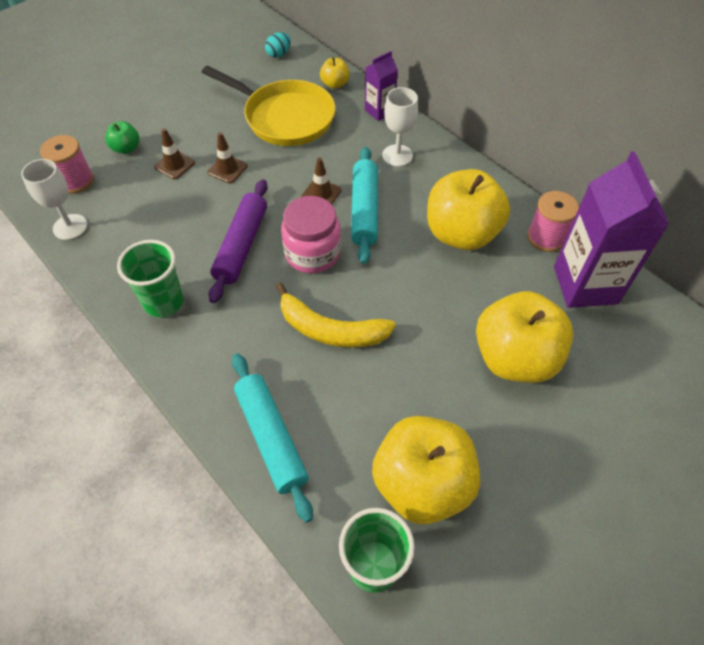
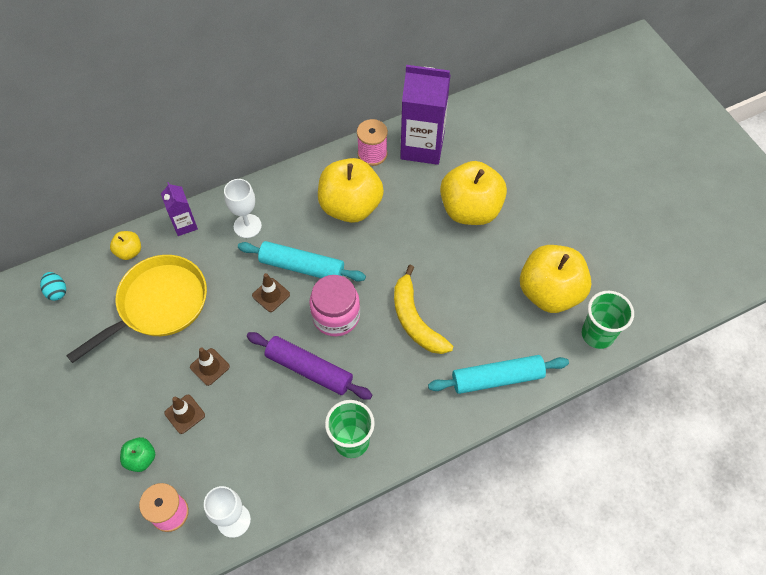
camera: 75 degrees left, 5 degrees up
yellow banana [276,282,396,348] -> yellow banana turned 120 degrees clockwise [394,265,453,354]

